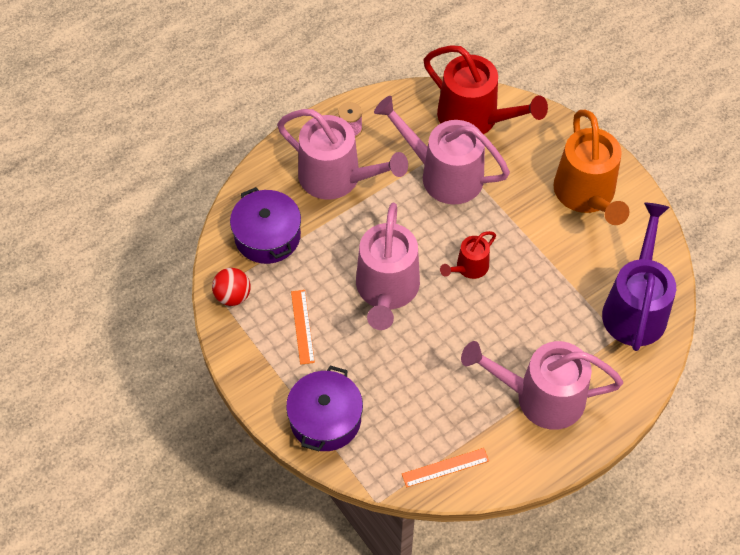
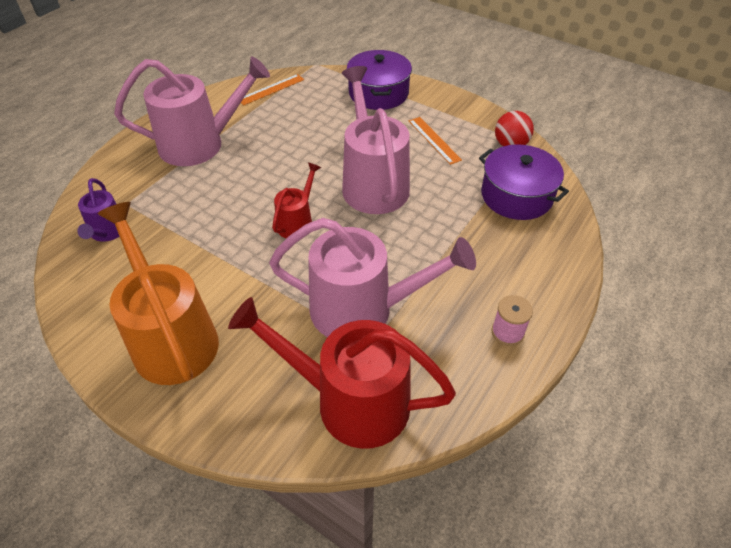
camera: 160 degrees right, 10 degrees down
pink watering can [277,109,408,200] -> none
purple watering can [602,203,676,351] -> purple watering can [77,178,119,242], size x0.51

